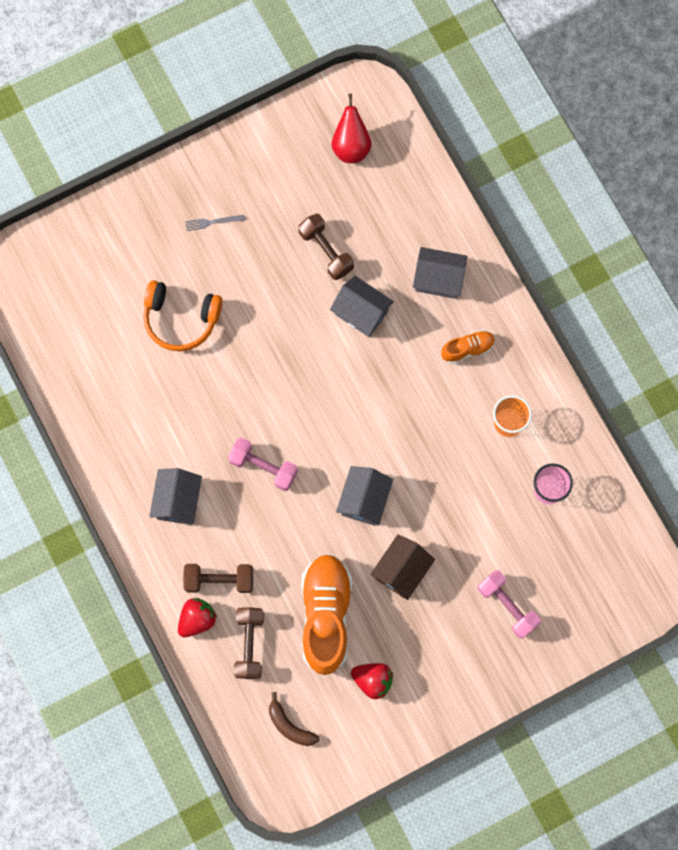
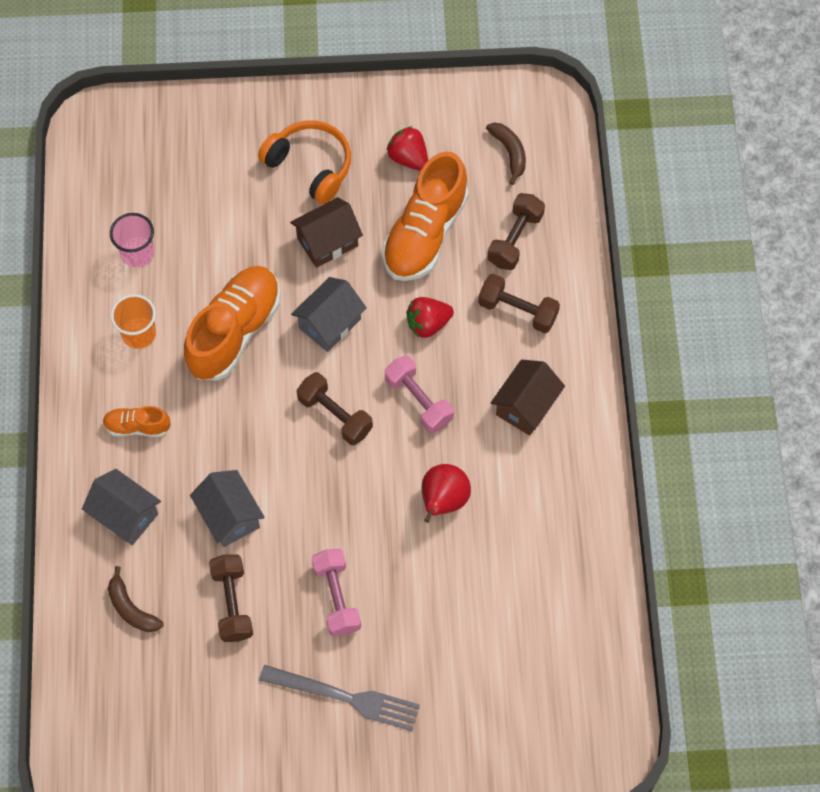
camera: 155 degrees left, 10 degrees down
orange headphones [143,280,222,351] -> orange headphones moved to [258,120,351,204]
grey house [149,468,202,525] -> brown house [491,359,565,436]
red strawberry [178,598,217,637] -> red strawberry moved to [406,297,454,338]
grey fork [185,215,245,231] -> grey fork [259,665,420,731], size x2.11
red pear [332,94,372,163] -> red pear moved to [422,464,471,523]
pink dumbbell [478,570,541,639] -> pink dumbbell moved to [311,549,361,636]
none -> brown banana [108,566,164,632]
none -> orange shoe [184,266,281,381]
none -> brown dumbbell [296,372,373,445]

